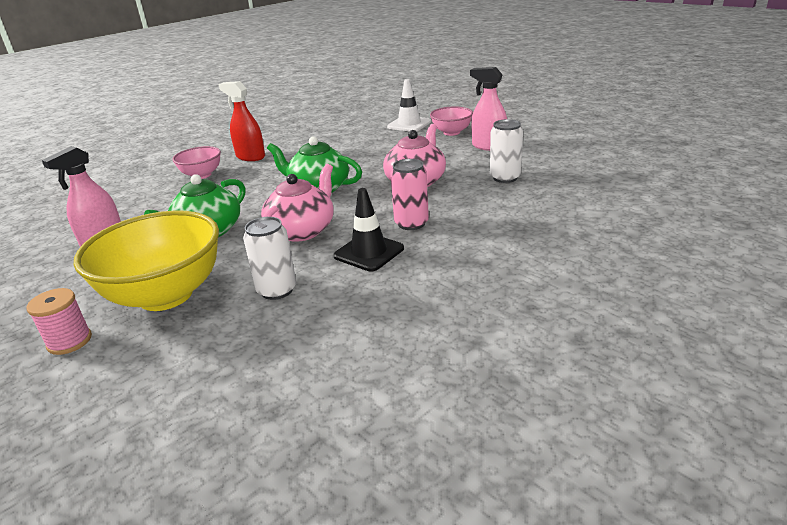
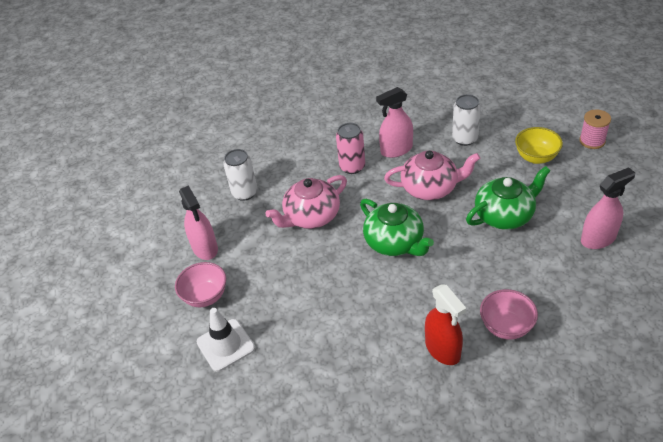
camera: 150 degrees left, 15 degrees up
yellow bowl [74,211,219,311] -> yellow bowl [515,127,563,164], size x0.52
pink teapot [261,164,334,242] -> pink teapot turned 150 degrees counterclockwise [384,151,480,200]
black traffic cone [333,188,404,272] -> pink spray bottle [376,87,413,158]

